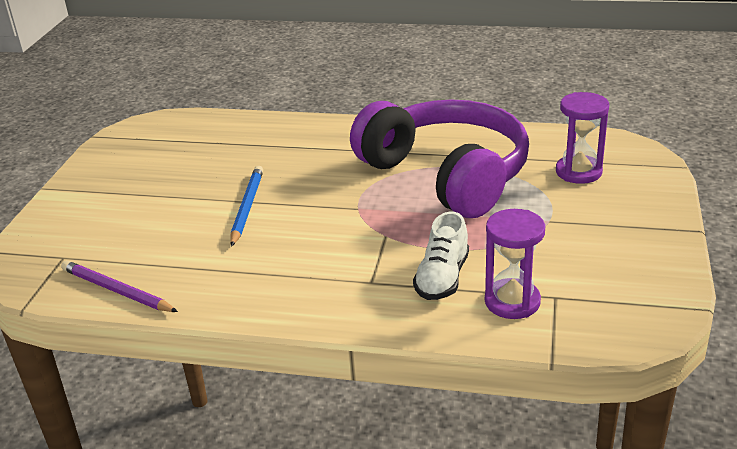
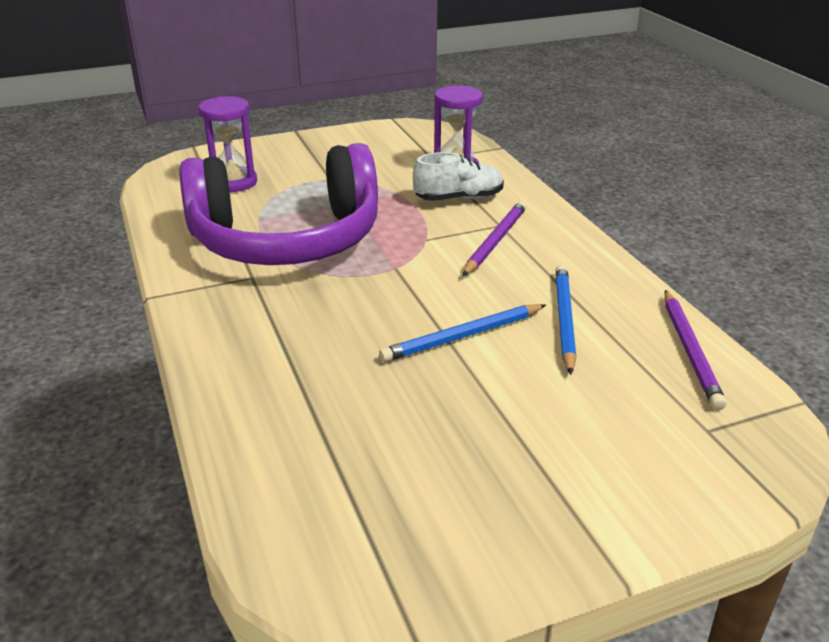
camera: 125 degrees left, 0 degrees up
purple headphones [350,99,529,218] -> purple headphones turned 120 degrees counterclockwise [179,143,378,265]
none -> purple pencil [463,201,527,276]
none -> blue pencil [555,265,576,375]

